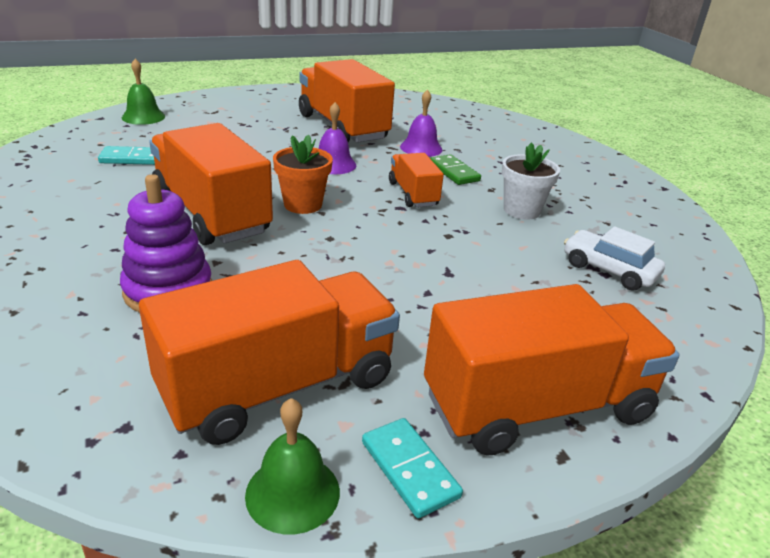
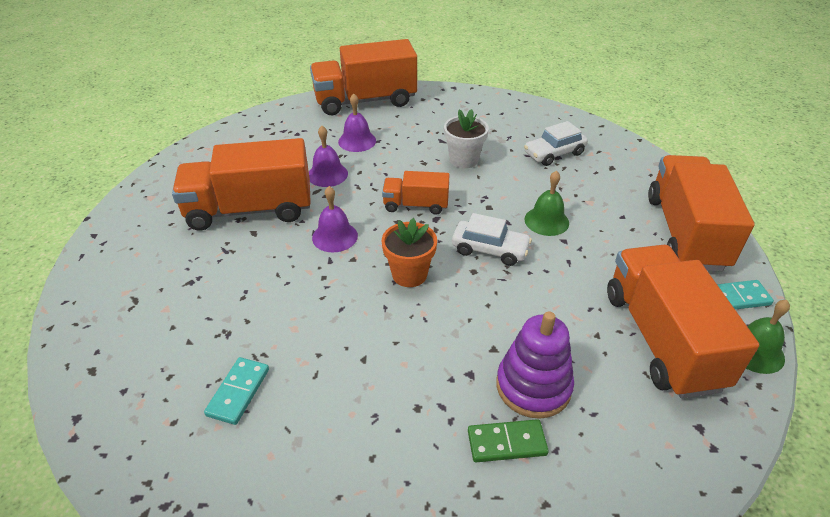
camera: 65 degrees left, 10 degrees up
green bell [122,59,165,125] -> green bell moved to [524,170,569,236]
orange truck [149,123,273,245] -> orange truck moved to [310,39,417,115]
green domino [430,154,481,185] -> green domino moved to [468,419,549,462]
none -> purple bell [338,94,376,152]
none -> white car [452,213,532,266]

